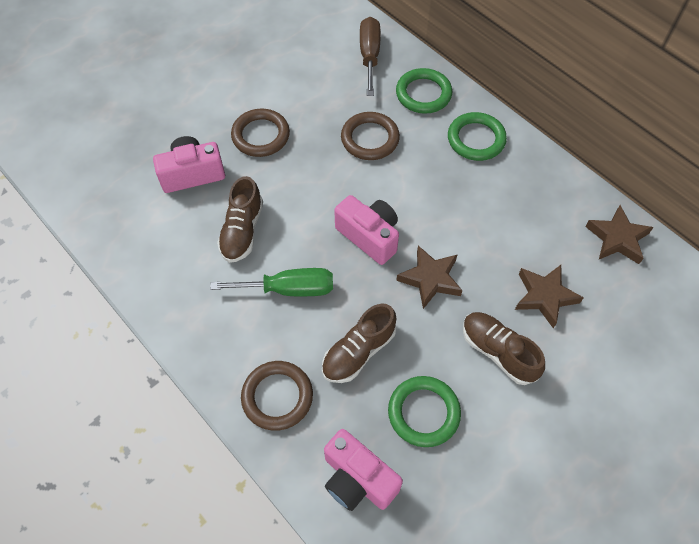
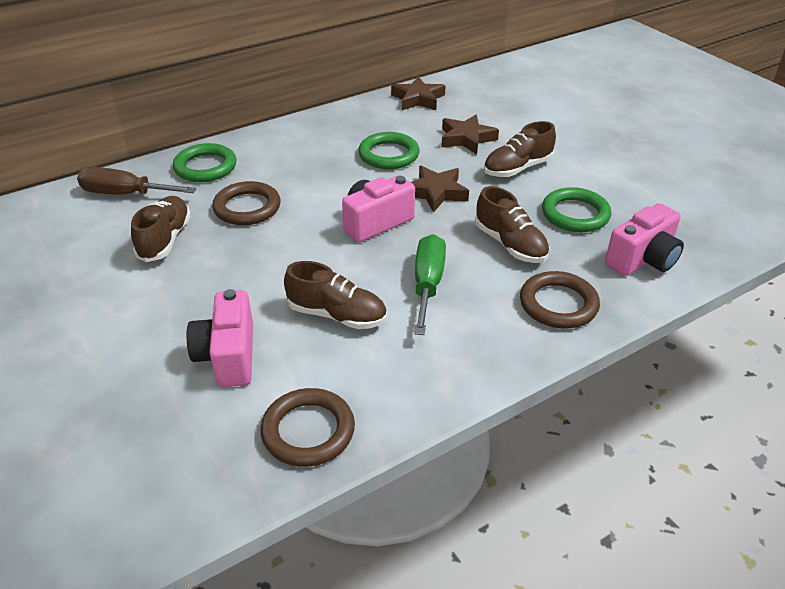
camera: 80 degrees left, 20 degrees down
brown ring [231,109,290,157] -> brown ring moved to [260,388,355,467]
green ring [448,112,507,161] -> green ring moved to [358,132,420,169]
none -> brown shoe [131,196,191,262]

